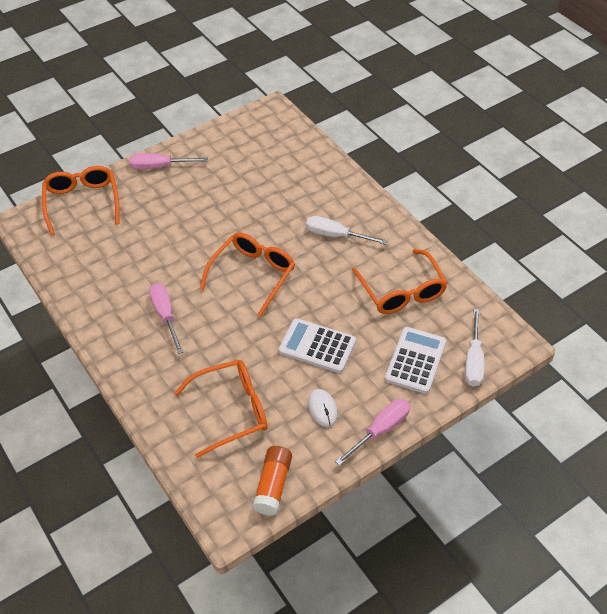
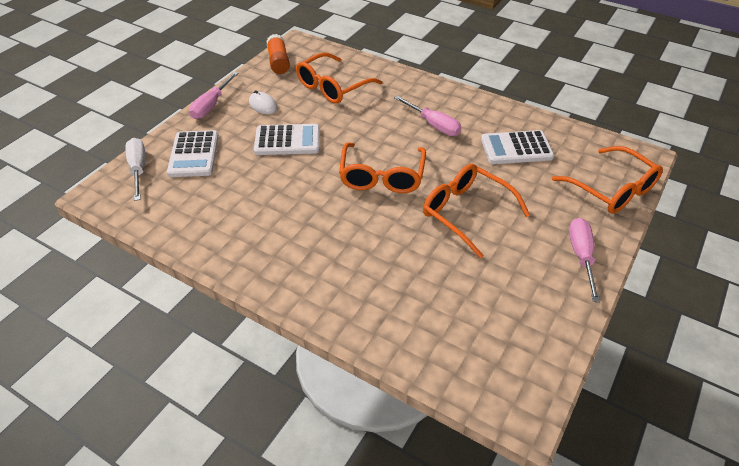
camera: 155 degrees right, 5 degrees down
pink screwdriver [129,153,208,170] -> pink screwdriver turned 60 degrees counterclockwise [569,218,600,302]
white screwdriver [306,216,388,245] -> none
orange glasses [352,249,447,314] -> orange glasses moved to [423,164,530,259]
none -> white calculator [481,130,554,164]

